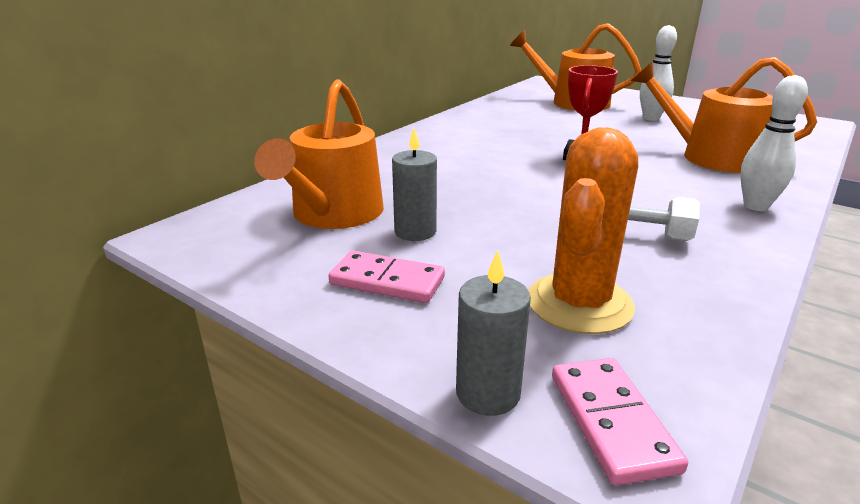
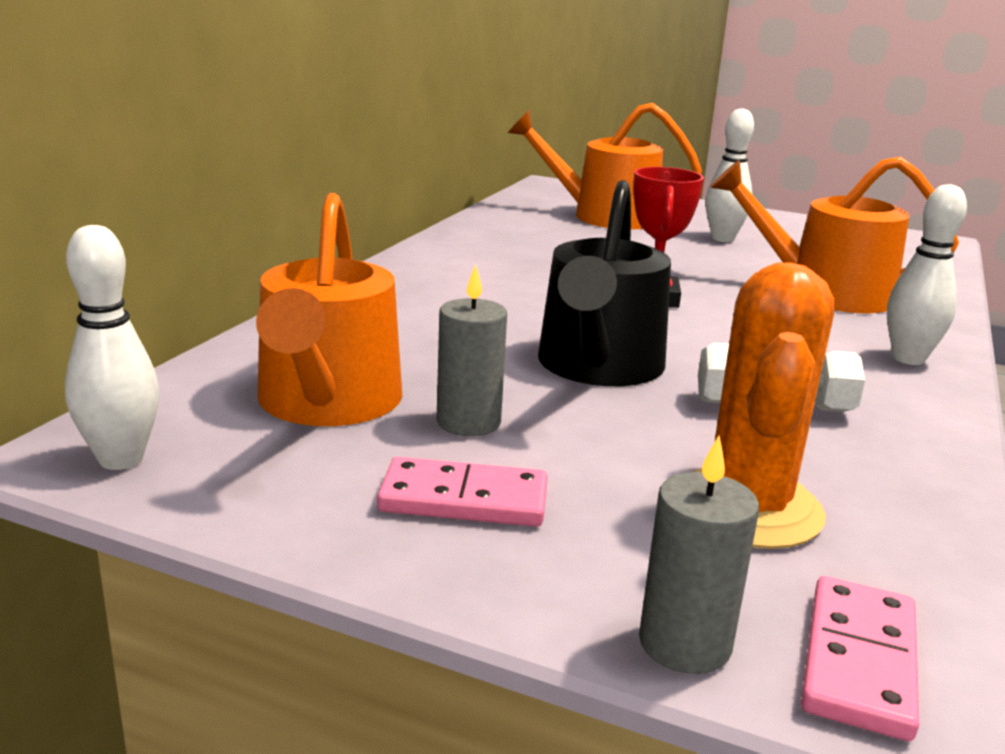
camera: 15 degrees left, 5 degrees down
pink domino [552,358,688,485] -> pink domino turned 45 degrees clockwise [801,576,919,741]
none -> white bowling pin [65,225,159,470]
none -> black watering can [538,180,671,386]

